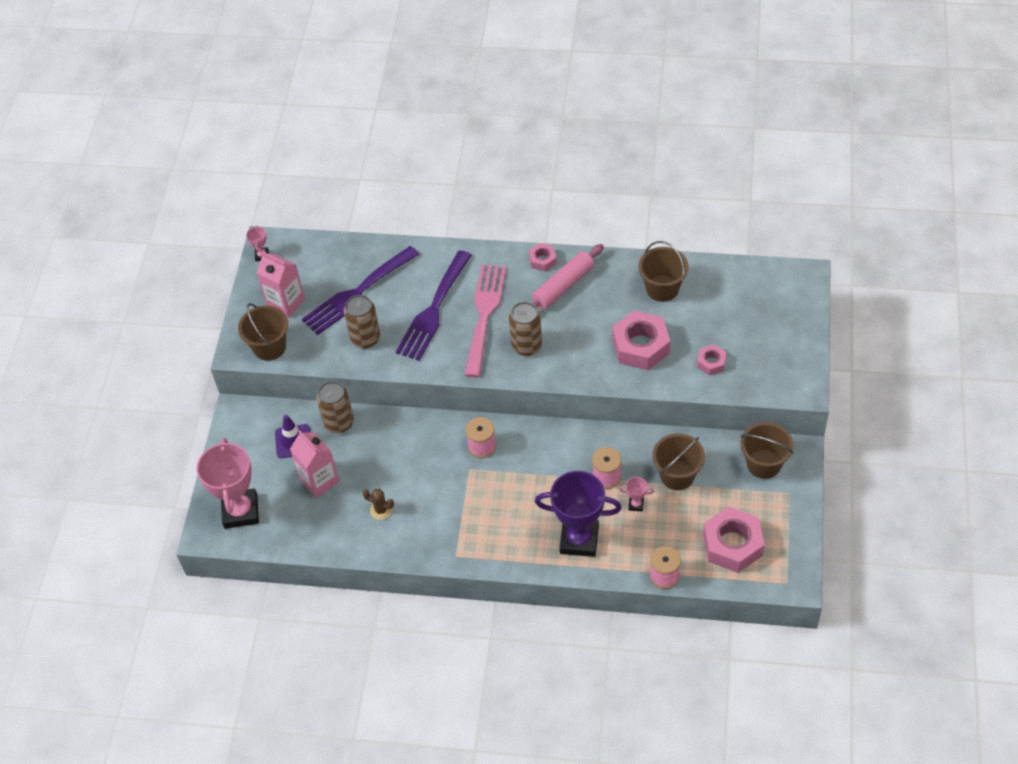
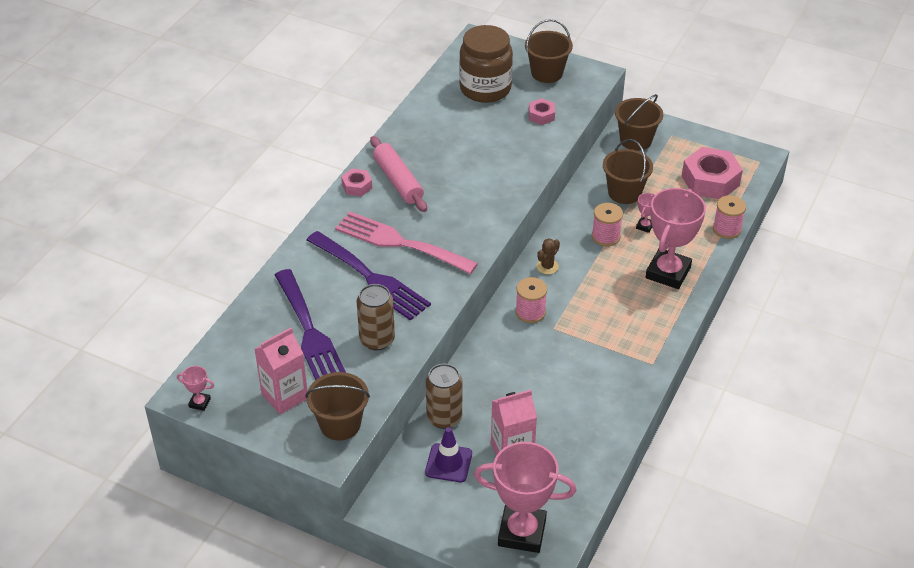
camera: 75 degrees left, 10 degrees down
brown cactus [362,489,394,520] -> brown cactus moved to [536,238,560,274]
brown can [509,302,542,356] -> none
purple trophy [535,471,622,557] -> pink trophy [646,188,706,289]
pink nut [612,311,670,370] -> none
brown bucket [638,241,689,302] -> brown bucket moved to [525,19,573,83]
none -> brown jar [459,25,513,103]

